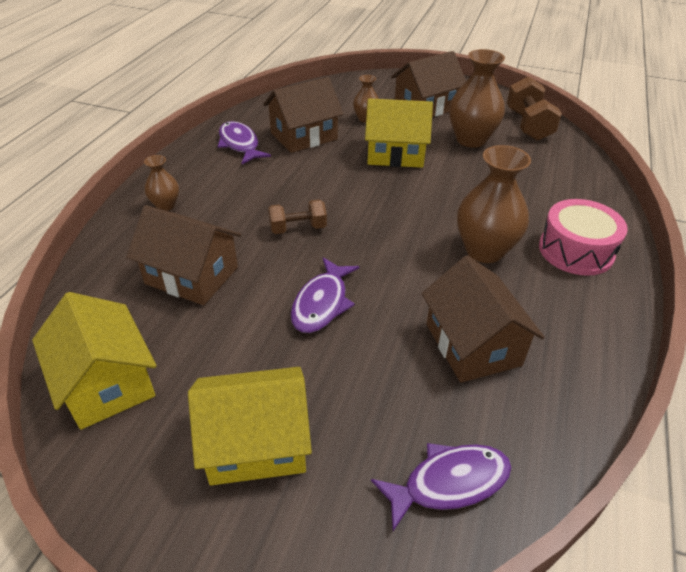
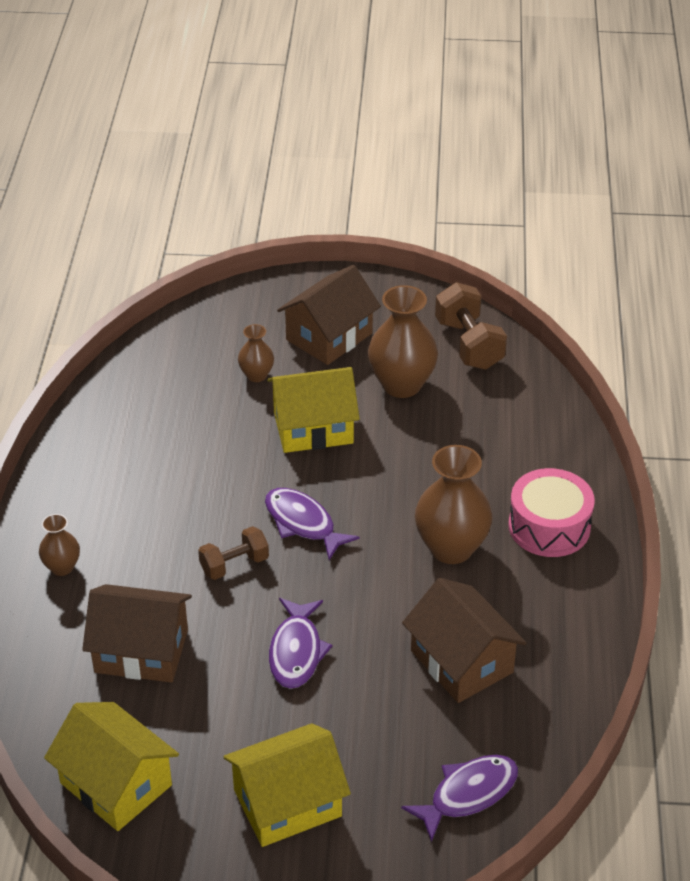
camera: 15 degrees left, 0 degrees up
purple fish [218,121,271,164] -> purple fish moved to [265,488,360,560]
brown house [263,77,344,153] -> none

